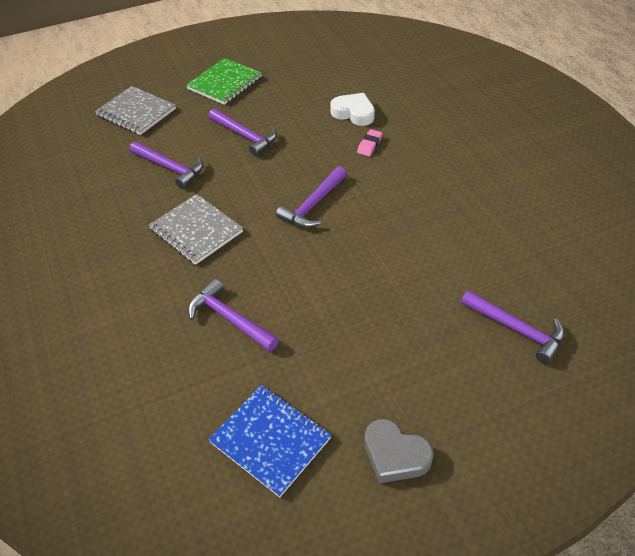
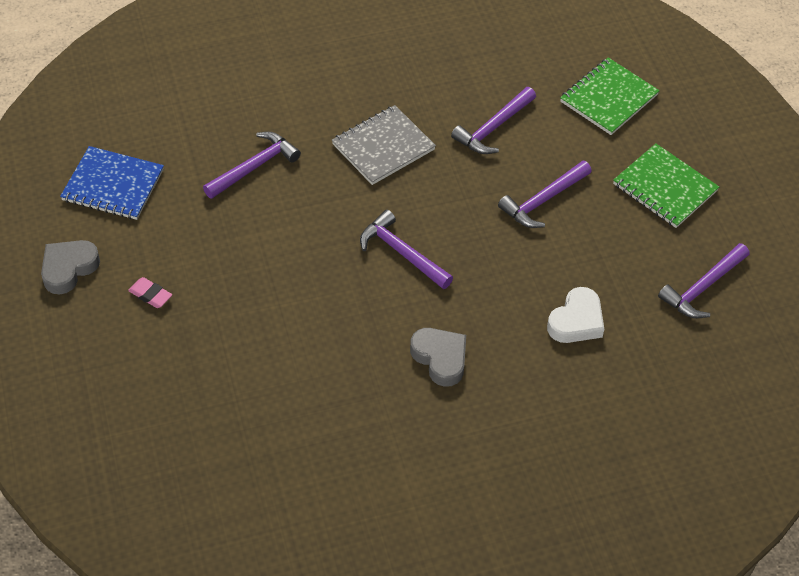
camera: 95 degrees right, 5 degrees up
grey notebook [95,86,176,135] -> green notebook [560,58,660,135]
blue notebook [208,385,331,497] -> blue notebook turned 60 degrees clockwise [60,146,164,220]
pink eraser [357,129,382,156] -> pink eraser moved to [128,277,172,308]
purple hammer [461,290,565,364] -> purple hammer moved to [658,243,750,318]
none -> grey heart [410,328,466,387]

